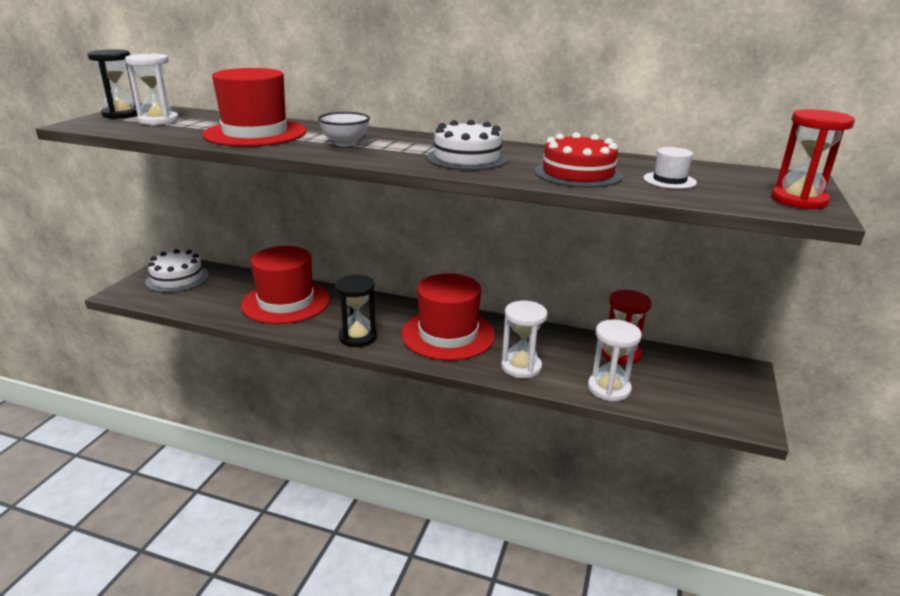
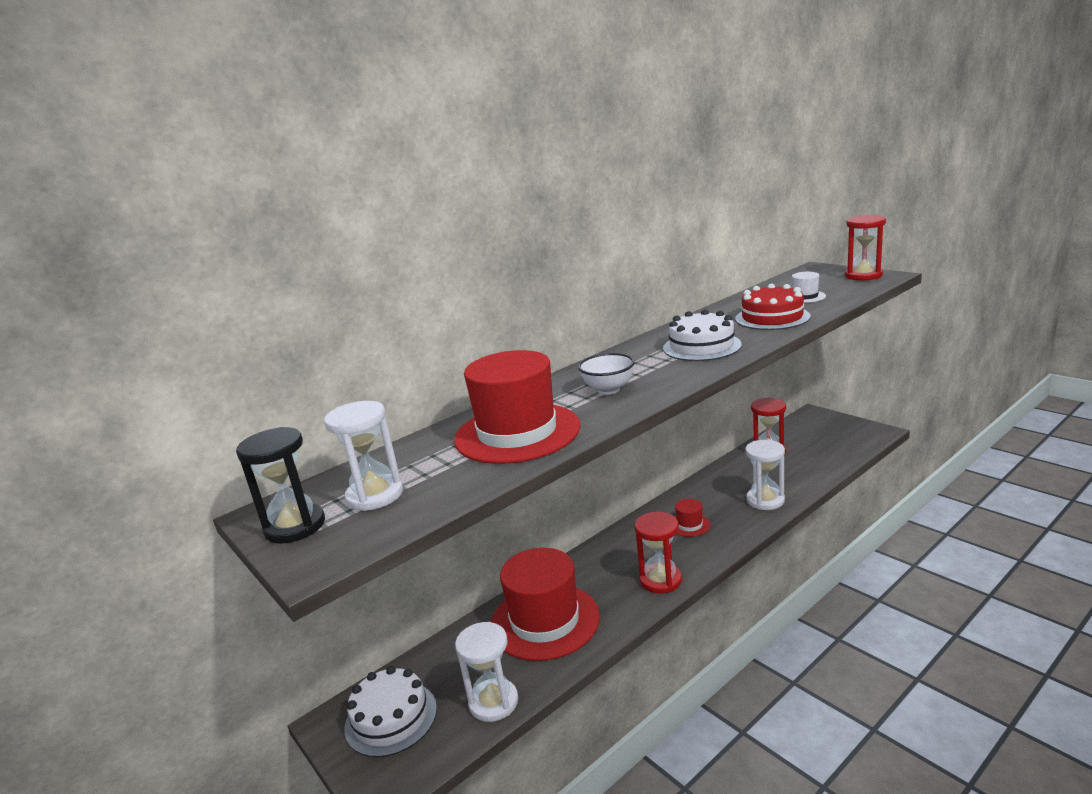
camera: 55 degrees left, 5 degrees down
black hourglass [335,275,377,347] -> red hourglass [635,512,682,594]
red hat [402,273,495,361] -> red hat [675,499,710,537], size x0.42
white hourglass [588,320,642,401] -> white hourglass moved to [455,622,518,722]

